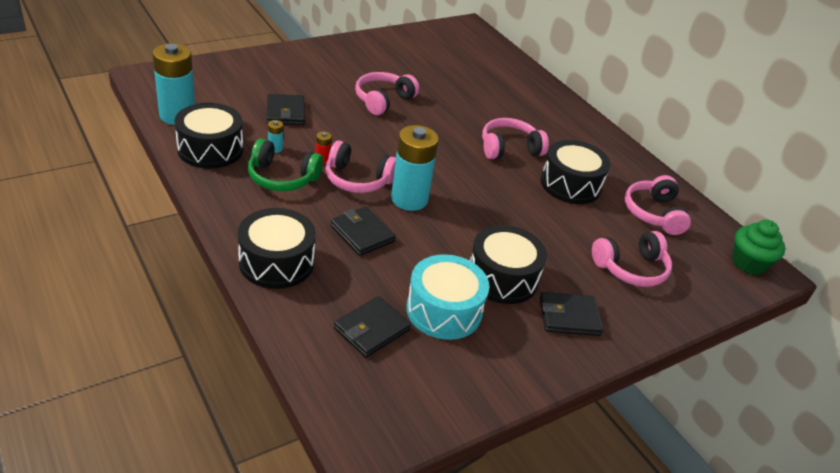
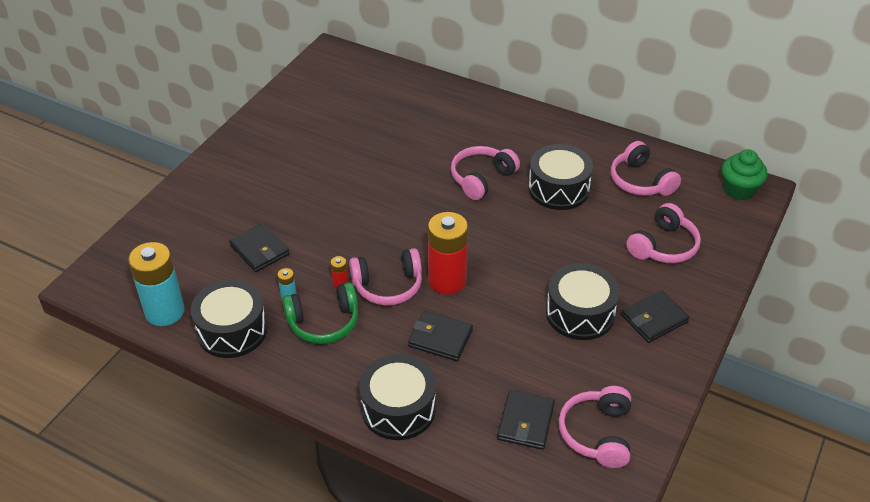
camera: 25 degrees left, 5 degrees up
pink headphones [355,72,419,115] -> pink headphones moved to [559,386,631,468]
turquoise battery [391,125,439,211] -> red battery [428,212,468,294]
turquoise drum [406,254,489,340] -> none

